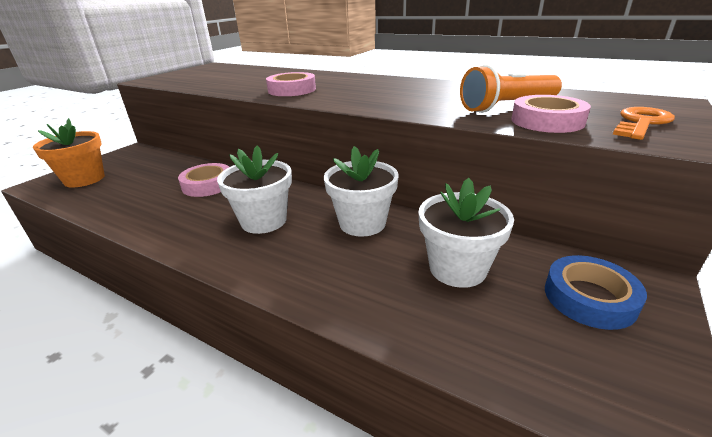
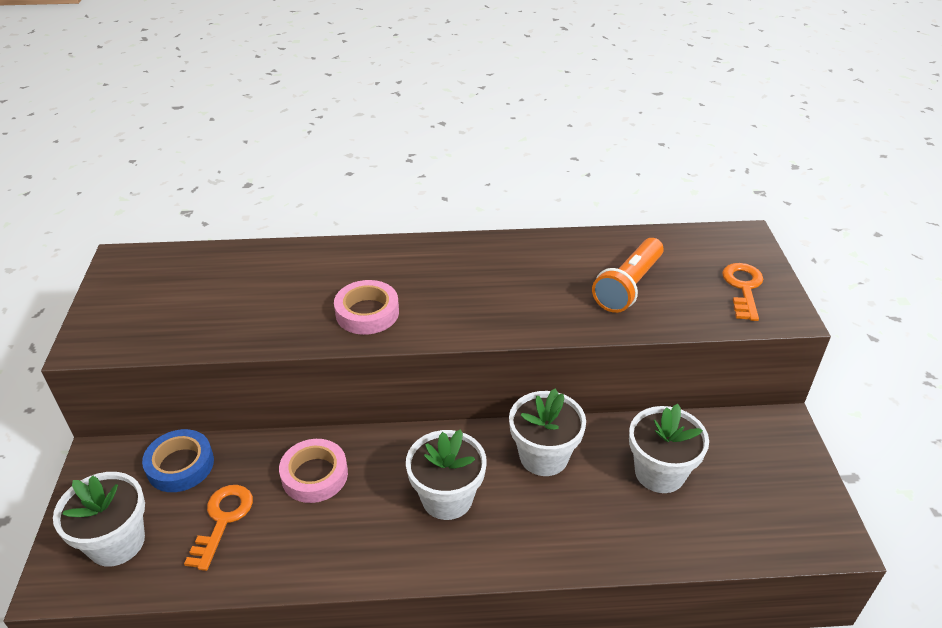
camera: 35 degrees left, 10 degrees up
orange flower pot [33,118,105,188] -> white flower pot [53,472,145,567]
pink tape [511,95,591,133] -> none
blue tape [545,255,647,330] -> blue tape moved to [142,429,214,492]
none -> orange key [184,485,253,571]

